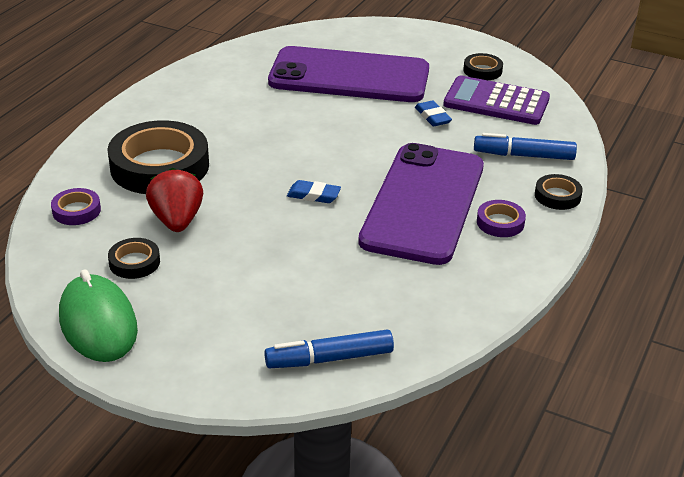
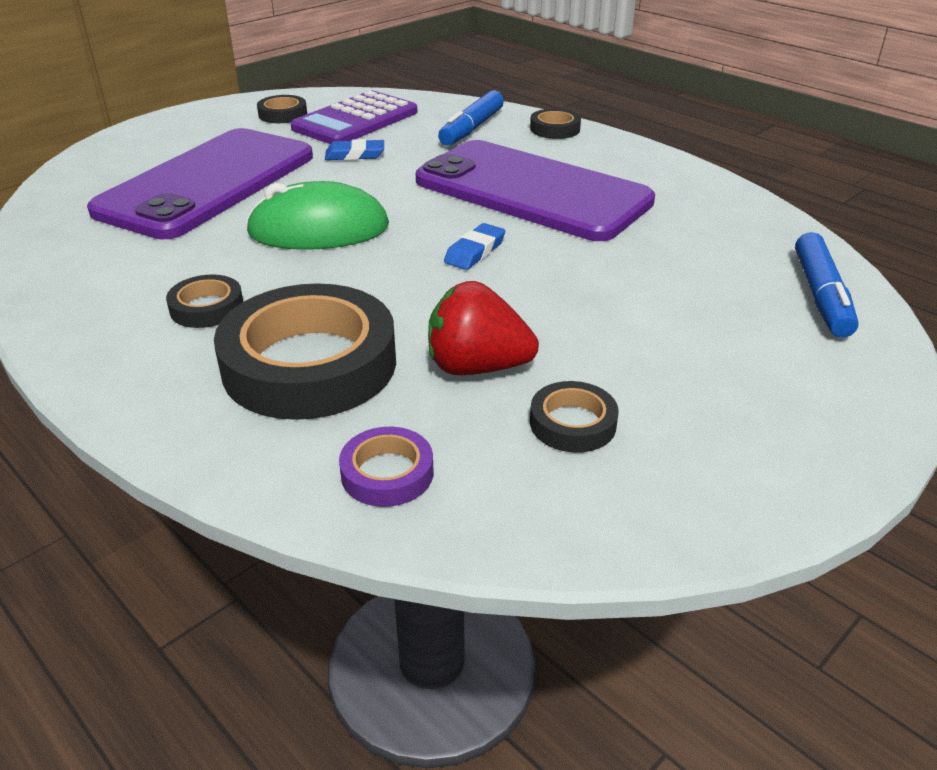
camera: 70 degrees left, 0 degrees up
green mouse [59,269,138,362] -> green mouse moved to [245,181,389,250]
purple tape [477,200,526,237] -> none
none -> black tape [166,275,243,328]

